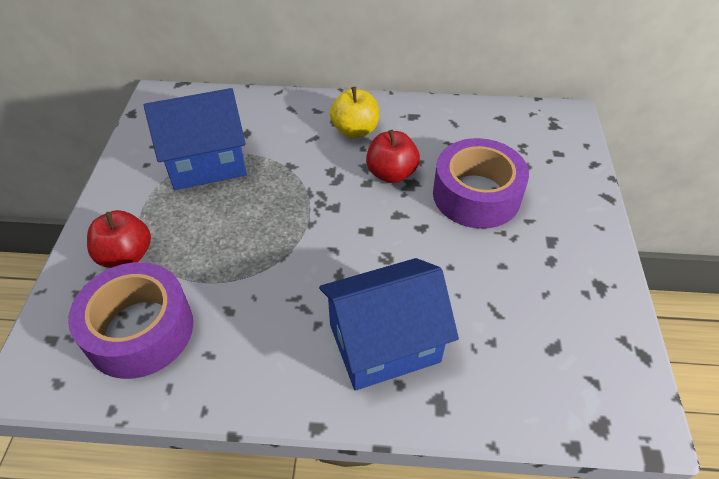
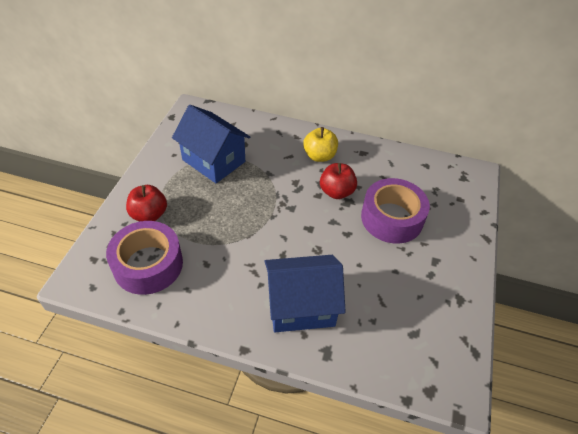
camera: 10 degrees right, 0 degrees up
blue house [144,88,247,190] -> blue house turned 45 degrees clockwise [172,105,250,183]

